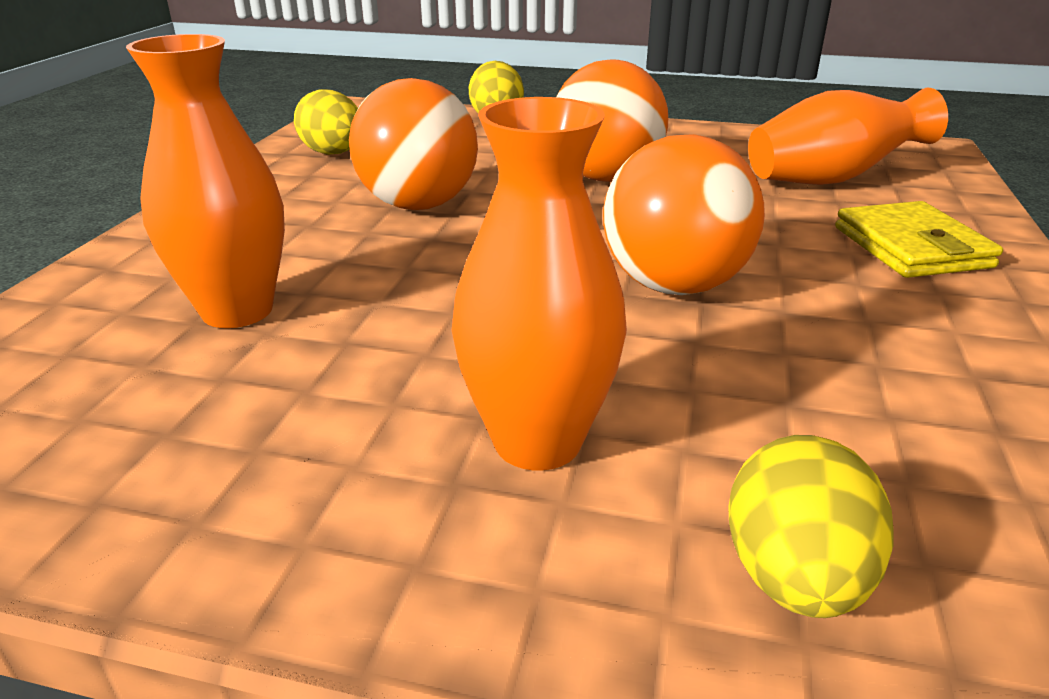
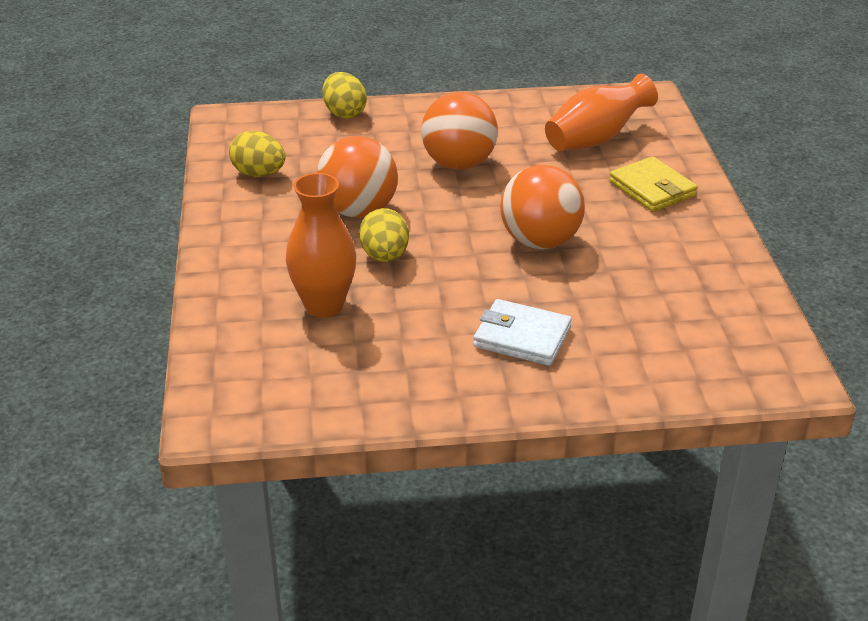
camera: 20 degrees left, 5 degrees up
orange vase [452,97,627,470] -> white wallet [473,299,572,366]
yellow egg [728,435,894,618] -> yellow egg moved to [359,208,409,262]

